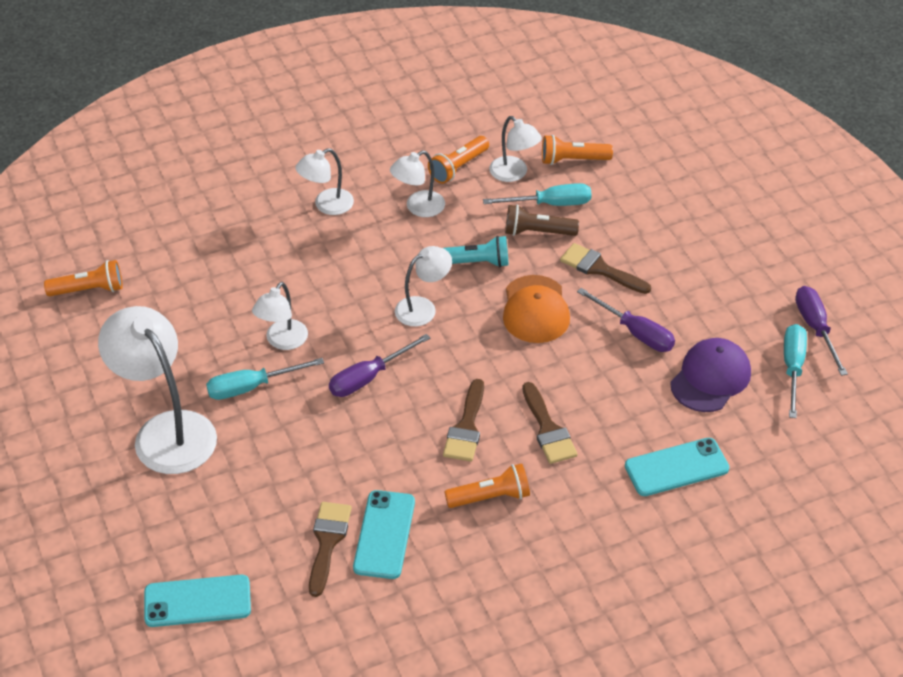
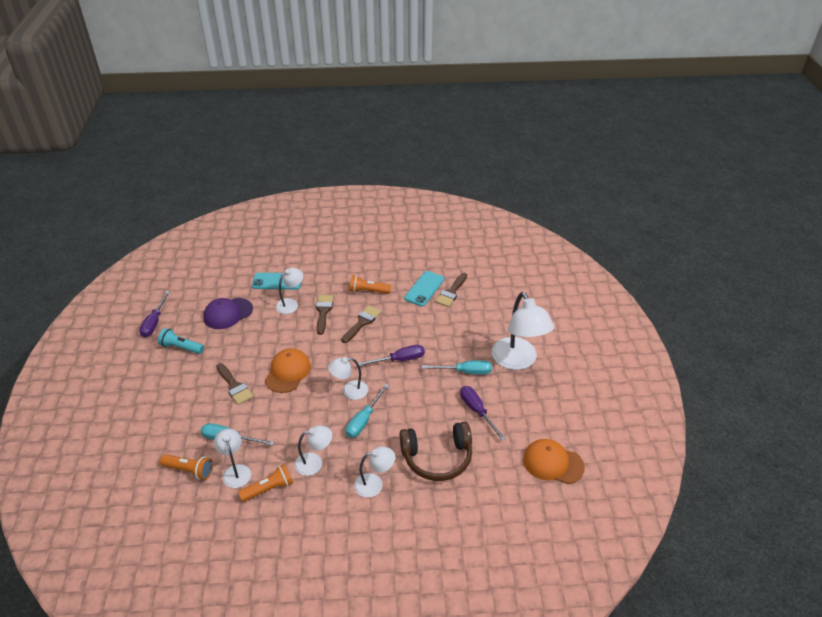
camera: 160 degrees left, 5 degrees down
orange flashlight [44,260,123,296] -> orange cap [523,439,585,484]
turquoise phone [144,575,251,627] -> none
white lamp [252,282,308,350] -> white lamp moved to [276,268,303,314]
turquoise flashlight [443,236,509,267] -> turquoise flashlight moved to [158,328,204,354]
brown flashlight [505,205,579,236] -> none
purple screwdriver [577,288,675,352] -> purple screwdriver moved to [460,386,506,440]
turquoise screwdriver [784,324,807,418] -> turquoise screwdriver moved to [346,384,389,438]
none -> brown headphones [399,422,472,481]

